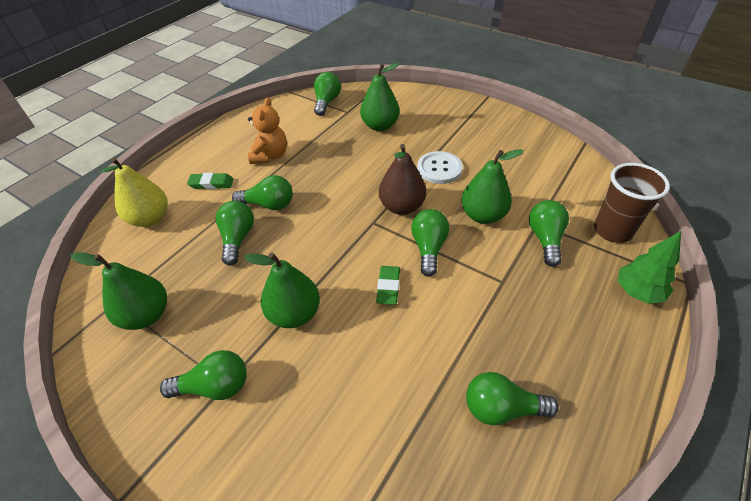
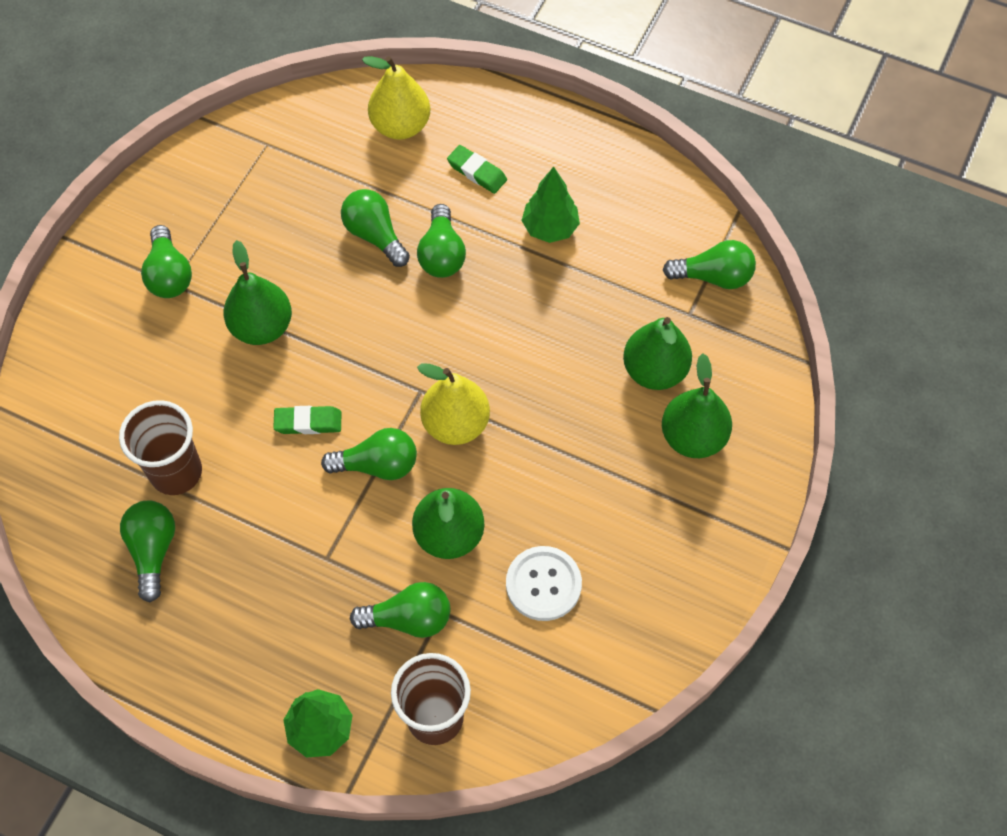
camera: 80 degrees right, 15 degrees up
green pear [71,252,167,330] -> green pear moved to [662,353,732,458]
green eraser [187,173,233,189] -> green eraser turned 45 degrees counterclockwise [447,145,507,194]
green light bulb [216,201,254,265] -> green light bulb turned 120 degrees counterclockwise [341,189,410,267]
orange teddy bear [248,97,287,164] -> green tree [521,167,580,243]
brown pear [379,144,426,215] -> yellow pear [417,364,490,445]
white button [417,151,463,184] -> white button moved to [506,546,582,621]
none -> brown cup [119,400,202,495]

